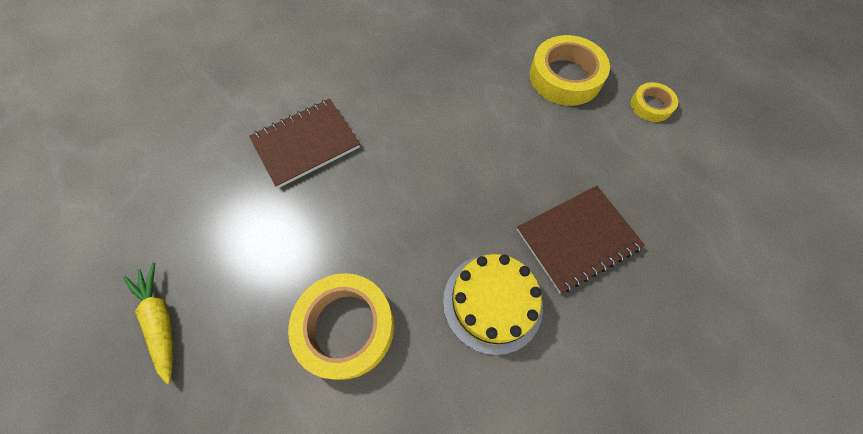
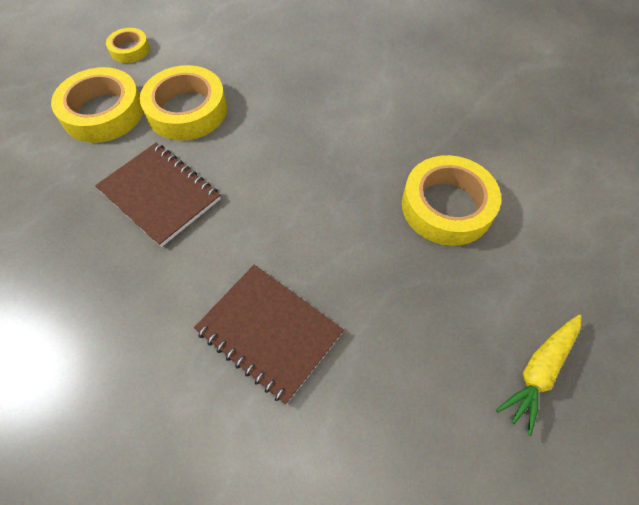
camera: 110 degrees left, 5 degrees down
yellow cake [443,254,543,355] -> none
brown notebook [517,186,645,293] -> brown notebook moved to [95,143,221,247]
none -> yellow tape [140,65,227,140]

